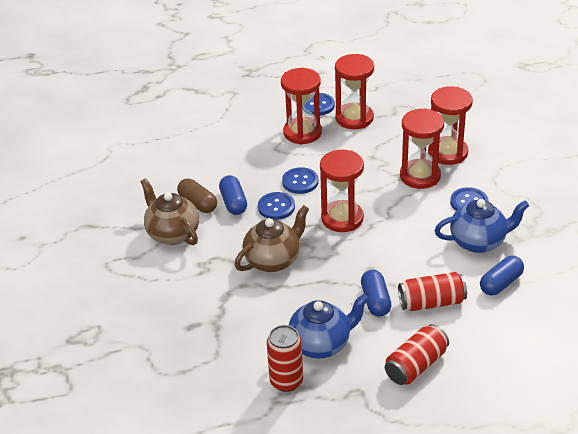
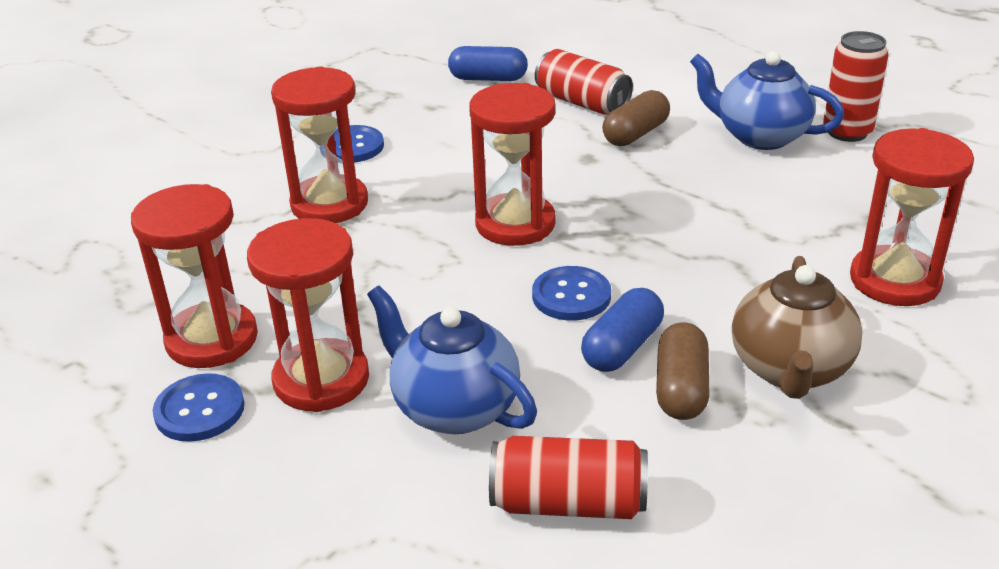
camera: 130 degrees left, 5 degrees down
brown teapot [234,205,309,272] -> none
blue button [282,167,318,194] -> none
blue capsule [361,270,391,316] -> brown capsule [602,90,670,146]
red can [385,324,449,385] -> red can moved to [489,436,648,519]
red hourglass [428,86,473,165] -> red hourglass moved to [850,128,974,306]
blue teapot [434,199,529,253] -> blue teapot moved to [367,285,537,434]

